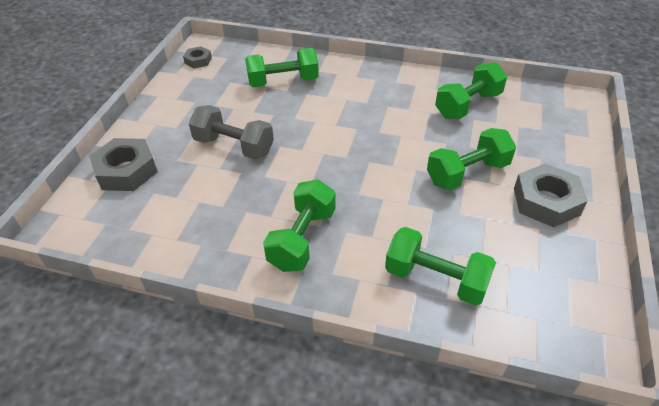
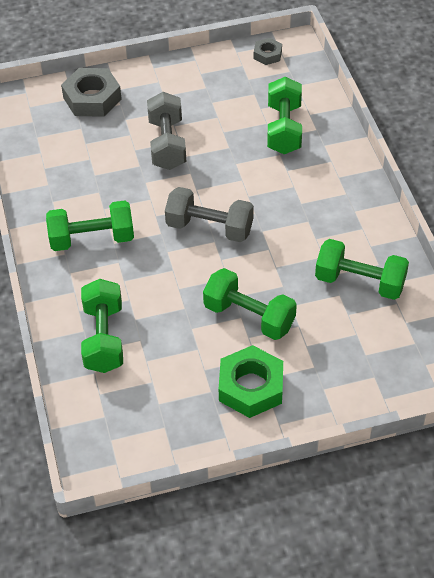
camera: 60 degrees right, 5 degrees up
green dumbbell [245,48,319,87] -> green dumbbell turned 45 degrees clockwise [267,77,302,154]
grey nut [514,164,588,227] -> green nut [219,345,283,418]
none -> grey dumbbell [165,187,254,242]

